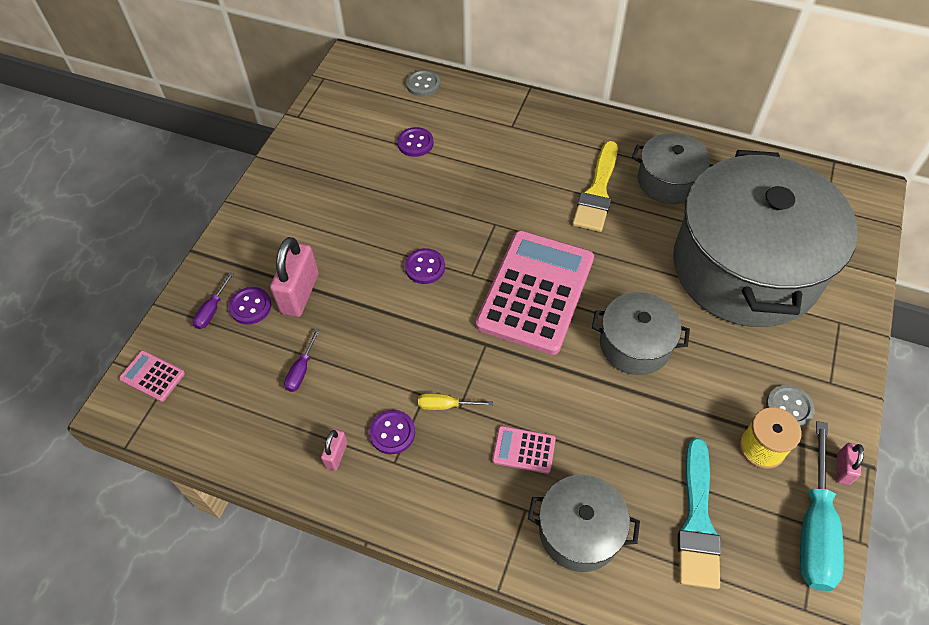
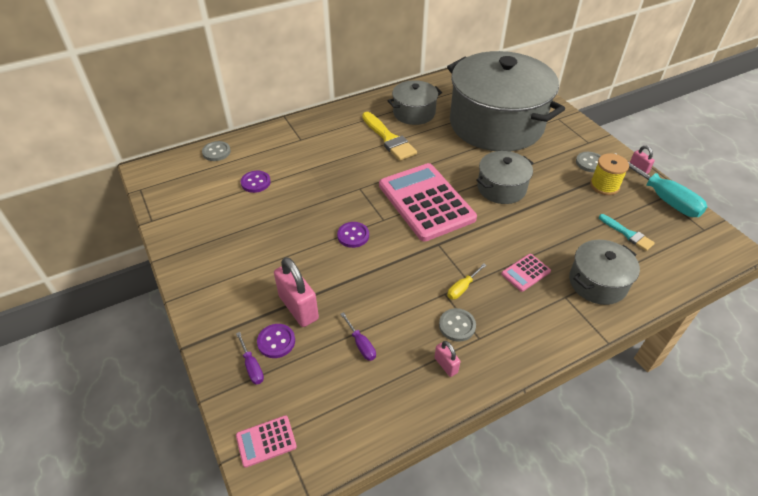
camera: 50 degrees left, 10 degrees down
purple button [369,410,415,455] -> grey button [439,308,476,342]
turquoise brush [678,438,721,589] -> turquoise brush [599,214,655,251], size x0.59

